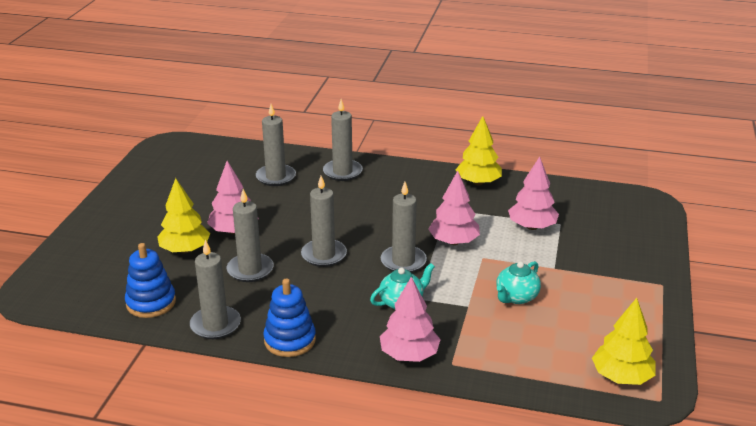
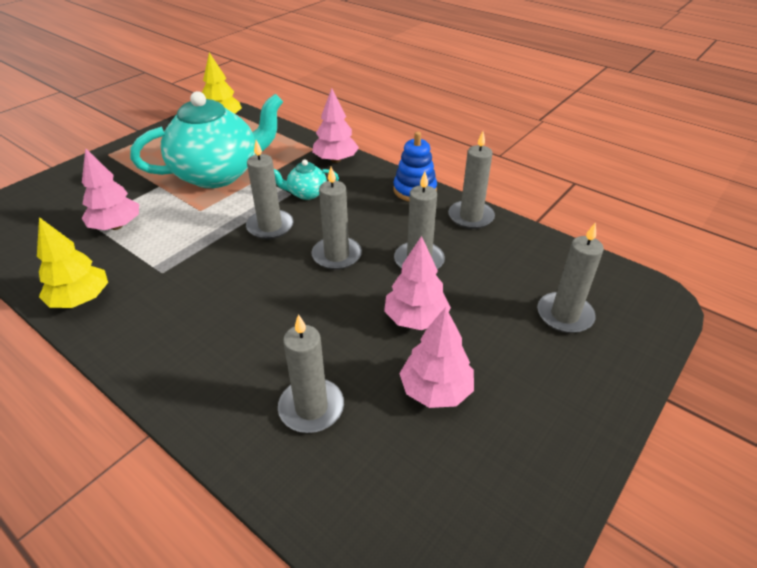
camera: 155 degrees left, 10 degrees up
blue stacking toy [125,243,176,318] -> none
yellow tree [157,178,210,253] -> none
grey candle [323,99,363,181] -> grey candle moved to [537,222,604,333]
pink tree [429,171,480,245] -> pink tree moved to [399,307,474,408]
turquoise teapot [496,261,541,304] -> turquoise teapot [130,91,283,188], size x2.35

